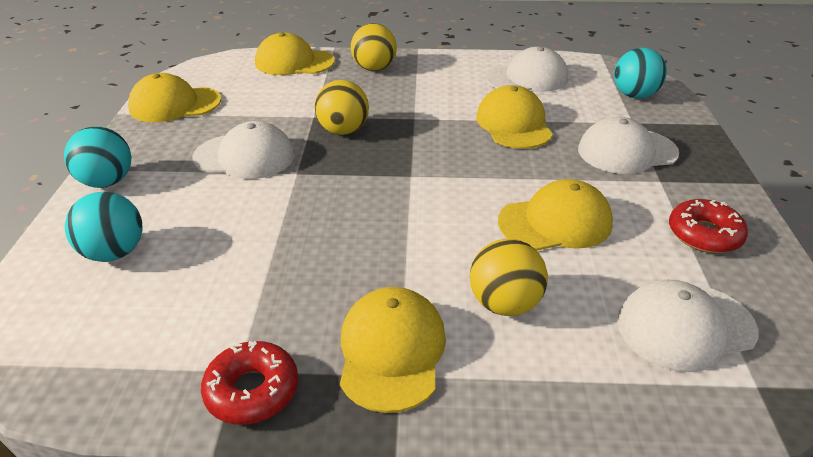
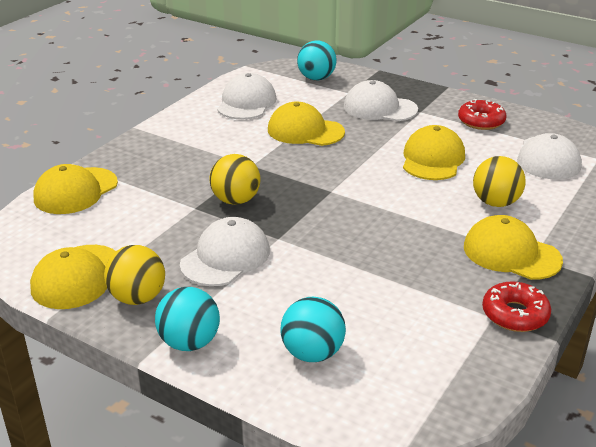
camera: 60 degrees left, 5 degrees down
yellow ball [351,23,397,71] -> yellow ball moved to [104,245,165,305]
white cap [578,117,679,174] -> white cap turned 90 degrees clockwise [344,80,418,121]

